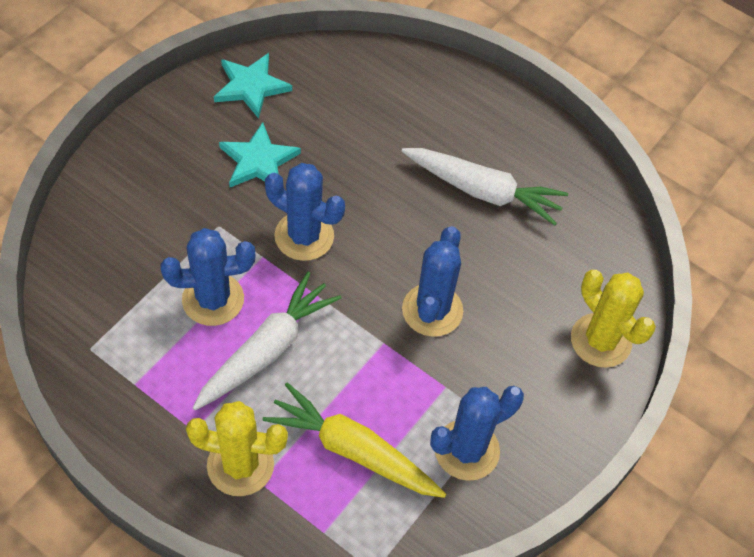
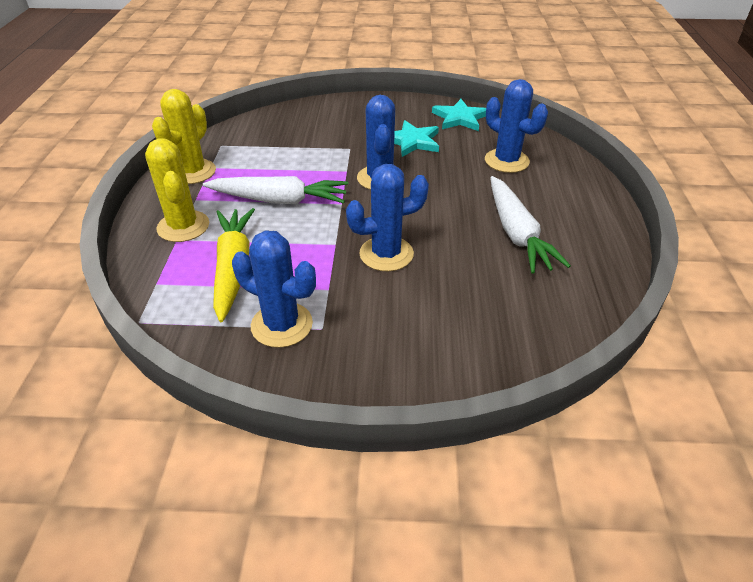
camera: 60 degrees right, 15 degrees down
blue cactus [161,228,256,326] -> blue cactus moved to [485,79,548,173]
yellow cactus [571,270,656,368] -> yellow cactus moved to [152,89,216,184]

